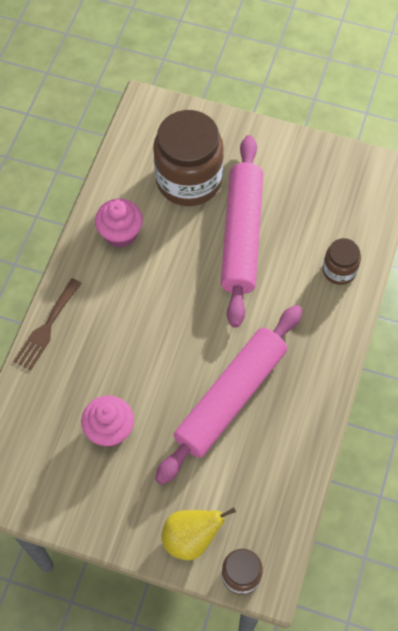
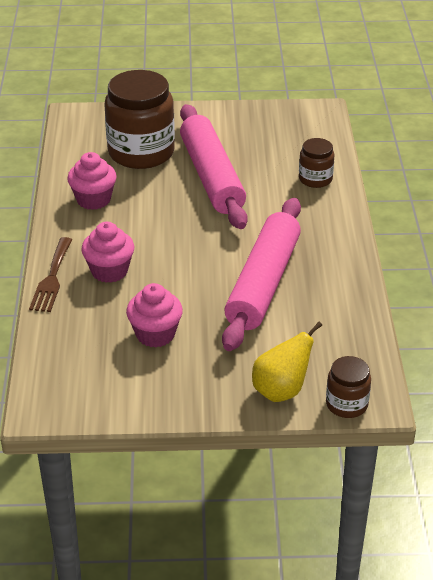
camera: 20 degrees left, 25 degrees down
none -> pink cupcake [81,222,134,283]

